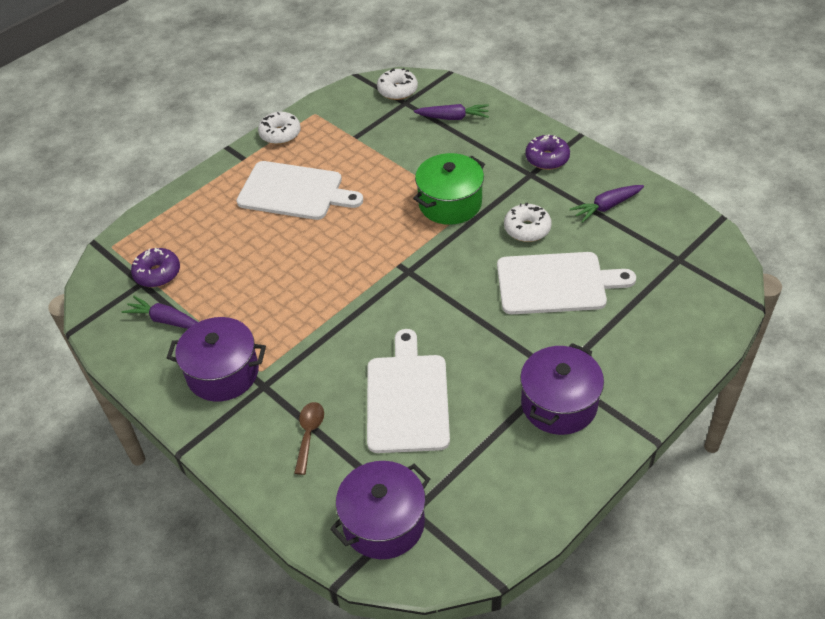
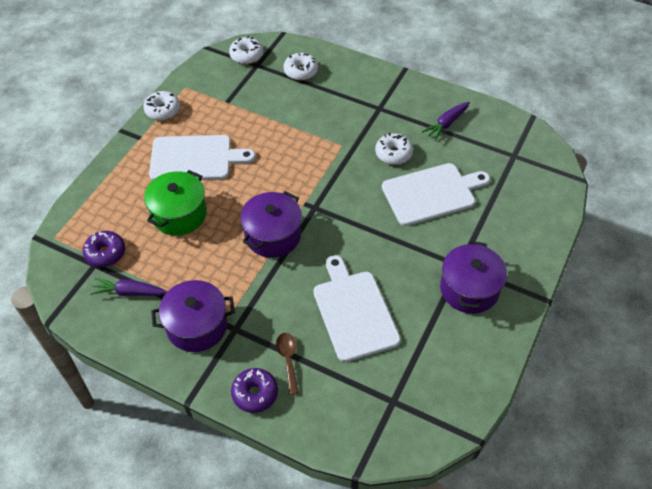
camera: 20 degrees left, 5 degrees up
purple pot [330,461,430,559] -> purple pot moved to [240,191,302,258]
green pot [413,153,485,225] -> green pot moved to [144,170,207,236]
purple carrot [414,104,489,120] -> white donut [283,53,318,81]
purple donut [525,134,570,170] -> purple donut moved to [231,368,278,413]

